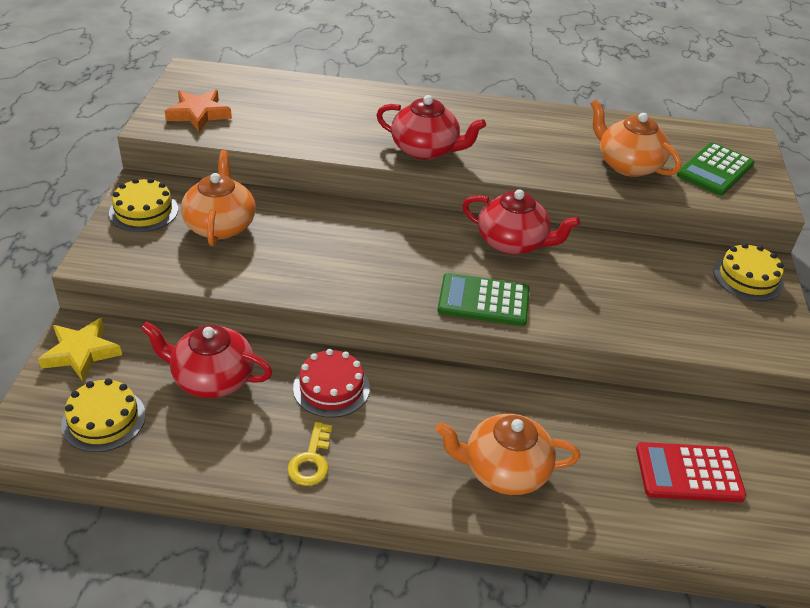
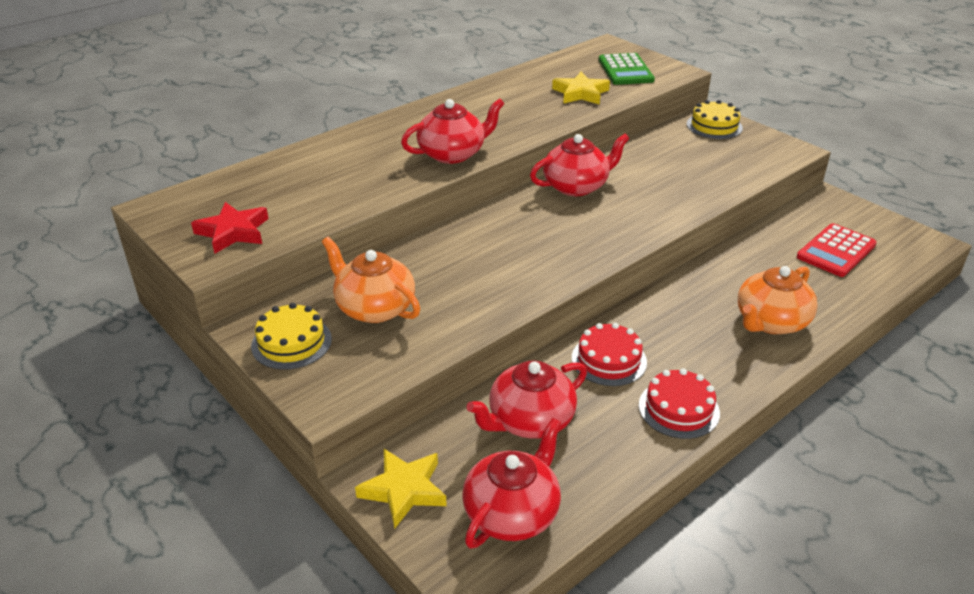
camera: 45 degrees left, 5 degrees down
yellow cake [61,378,146,452] -> red teapot [462,418,561,549]
orange star [165,90,232,132] -> red star [191,202,268,254]
yellow key [287,422,332,486] -> red cake [639,368,720,439]
green calculator [438,273,530,326] -> none
orange teapot [590,99,681,177] -> yellow star [552,72,610,105]

